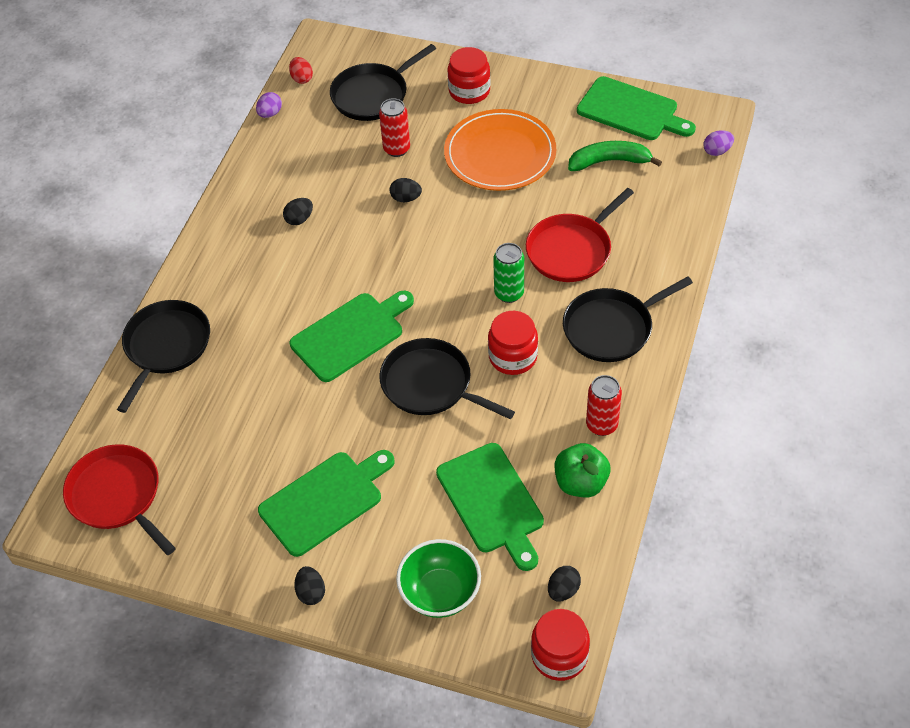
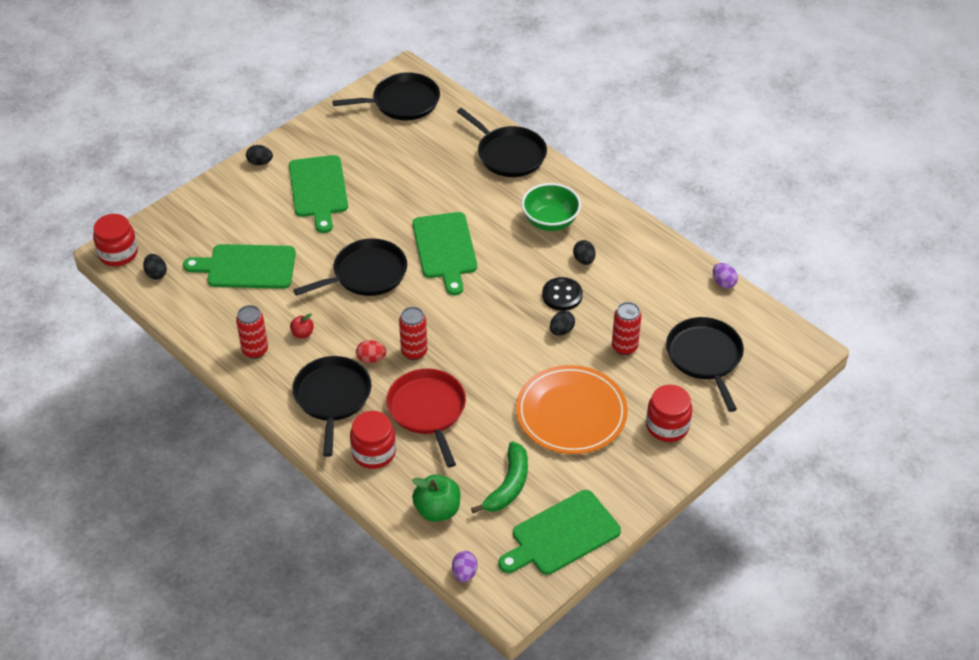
camera: 115 degrees right, 5 degrees down
red pan [63,444,176,555] -> black pan [332,72,440,120]
red egg [289,57,313,84] -> red egg moved to [356,340,387,363]
green bowl [396,539,481,618] -> green bowl moved to [521,183,581,231]
red jar [488,311,538,375] -> red jar moved to [350,411,396,469]
green can [493,243,524,303] -> red can [399,307,428,360]
green apple [555,443,610,497] -> green apple moved to [412,475,461,522]
none -> red apple [290,314,314,338]
none -> black button [542,277,583,311]

